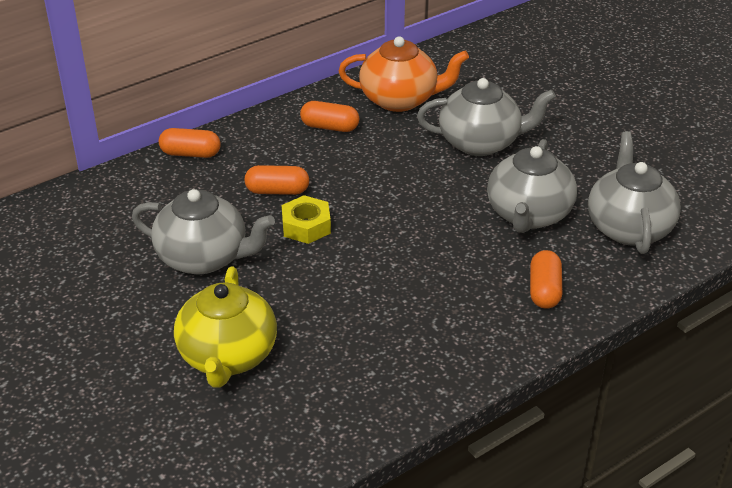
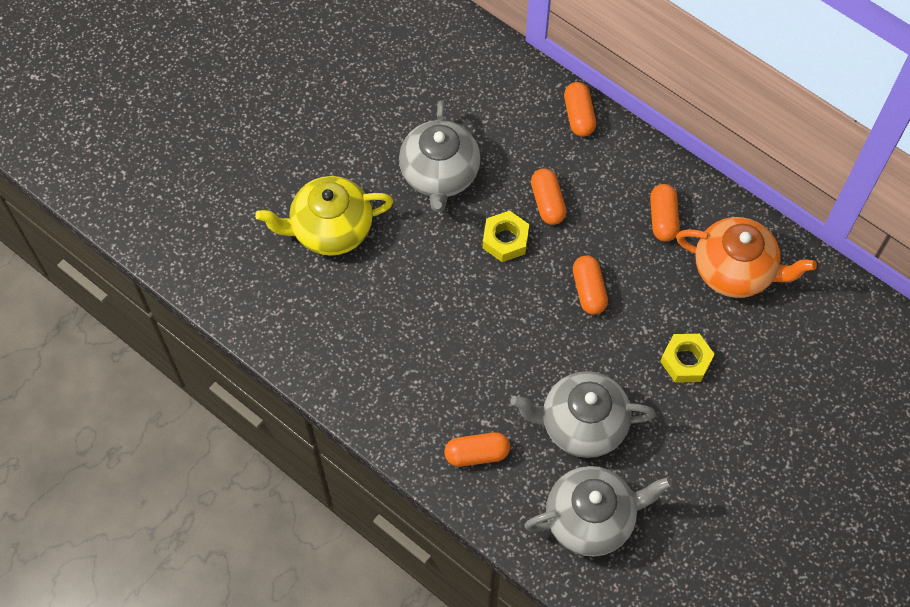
camera: 75 degrees right, 25 degrees up
orange teapot [339,36,469,112] -> orange teapot turned 60 degrees counterclockwise [676,217,817,298]
grey teapot [417,78,556,156] -> yellow nut [660,334,714,383]
none -> orange capsule [573,256,608,315]

